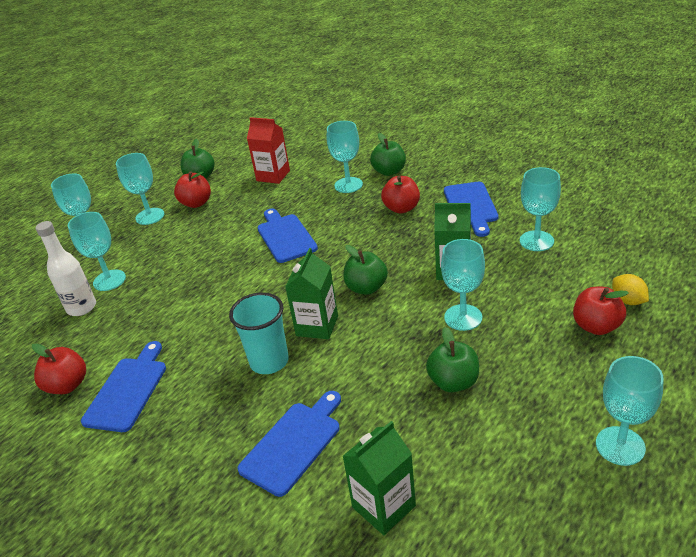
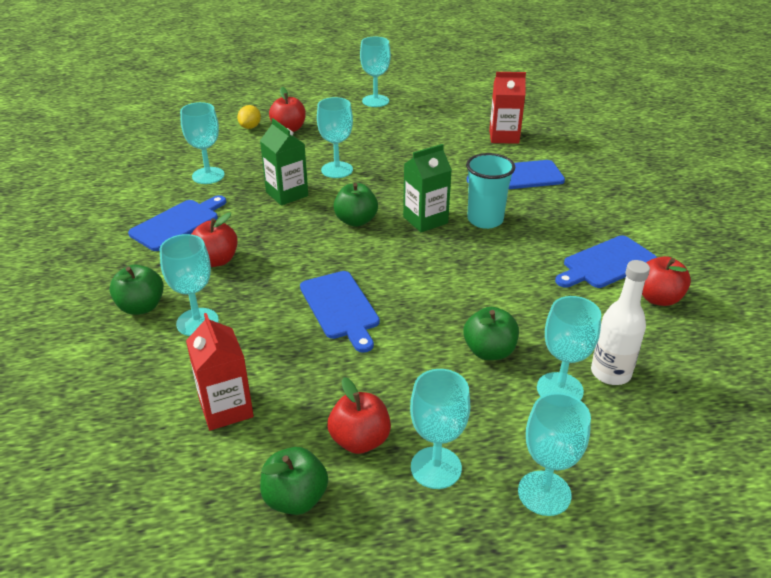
camera: 140 degrees left, 0 degrees up
blue cutting board [257,209,318,263] -> blue cutting board turned 45 degrees counterclockwise [300,271,380,353]
green carton [343,421,416,535] -> red carton [489,72,526,144]
green apple [426,327,479,392] -> green apple moved to [464,307,519,360]

